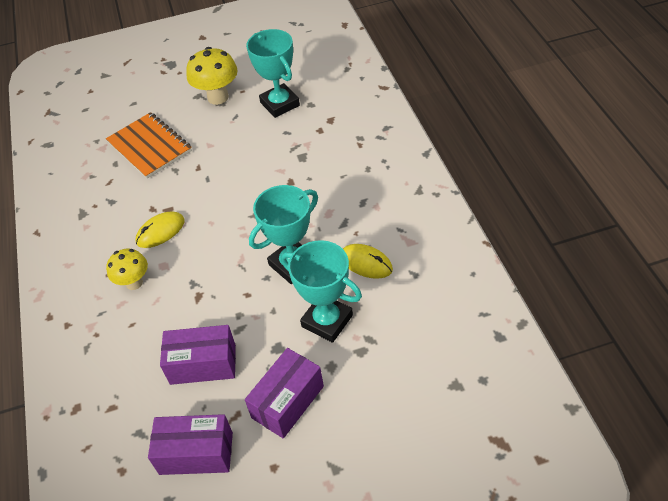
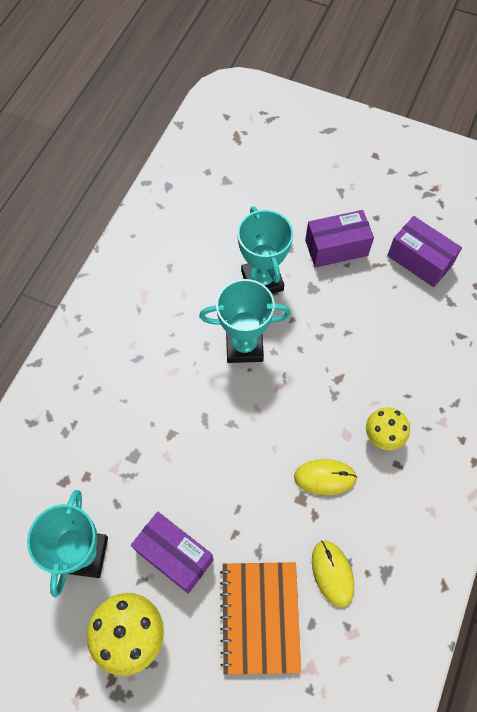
camera: 145 degrees left, 15 degrees up
purple box [160,325,236,385] -> purple box moved to [131,512,214,594]
yellow mouse [343,244,393,279] -> yellow mouse moved to [312,540,354,607]

